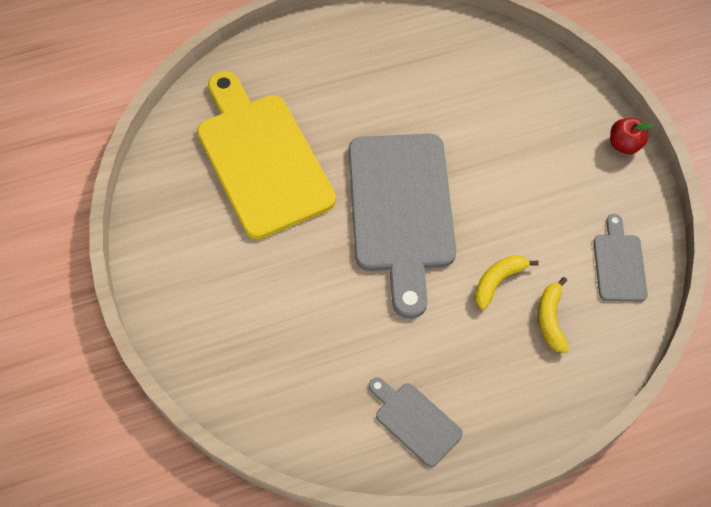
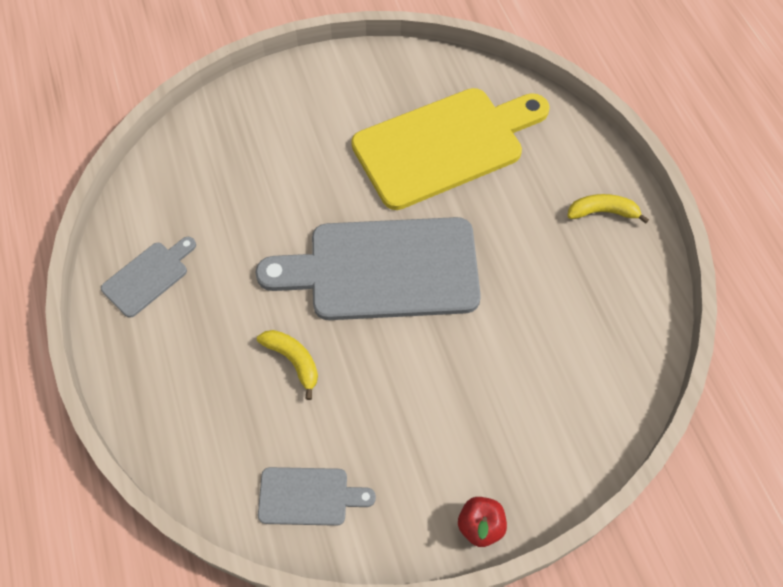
camera: 90 degrees right, 0 degrees up
yellow banana [538,277,569,353] -> yellow banana moved to [567,194,649,224]

